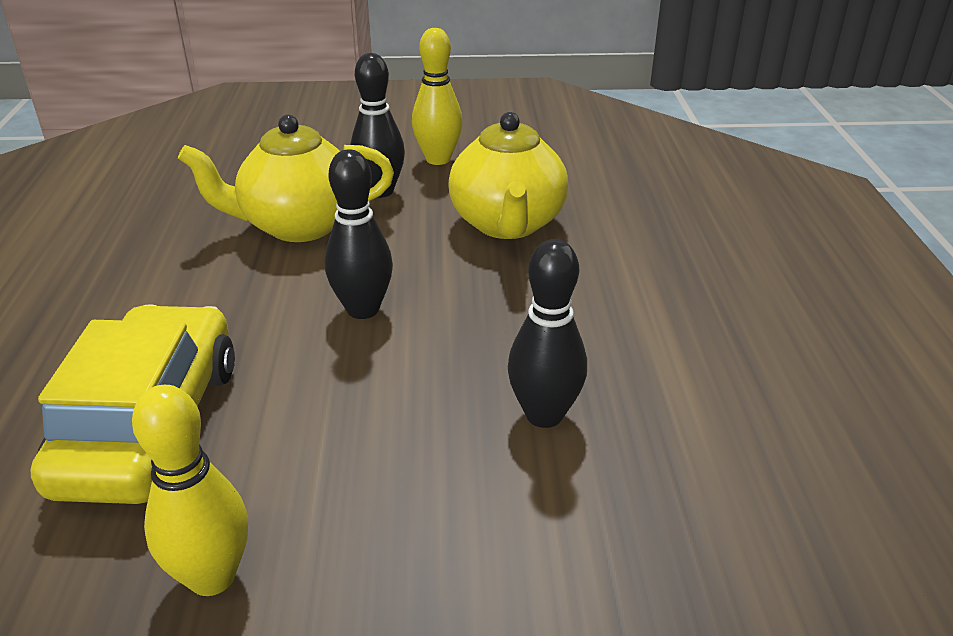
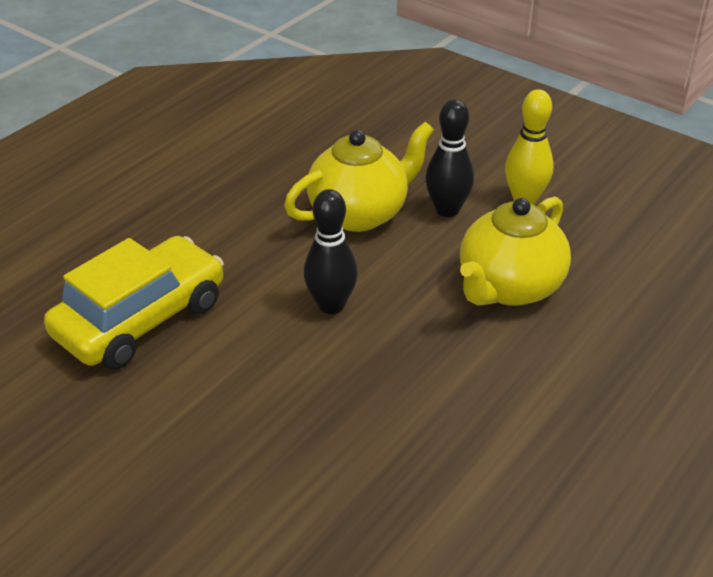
camera: 40 degrees right, 5 degrees up
yellow bowling pin [132,385,248,596] -> none
yellow teapot [178,115,394,242] -> yellow teapot turned 120 degrees clockwise [284,122,434,232]
black bowling pin [508,239,587,428] -> none

